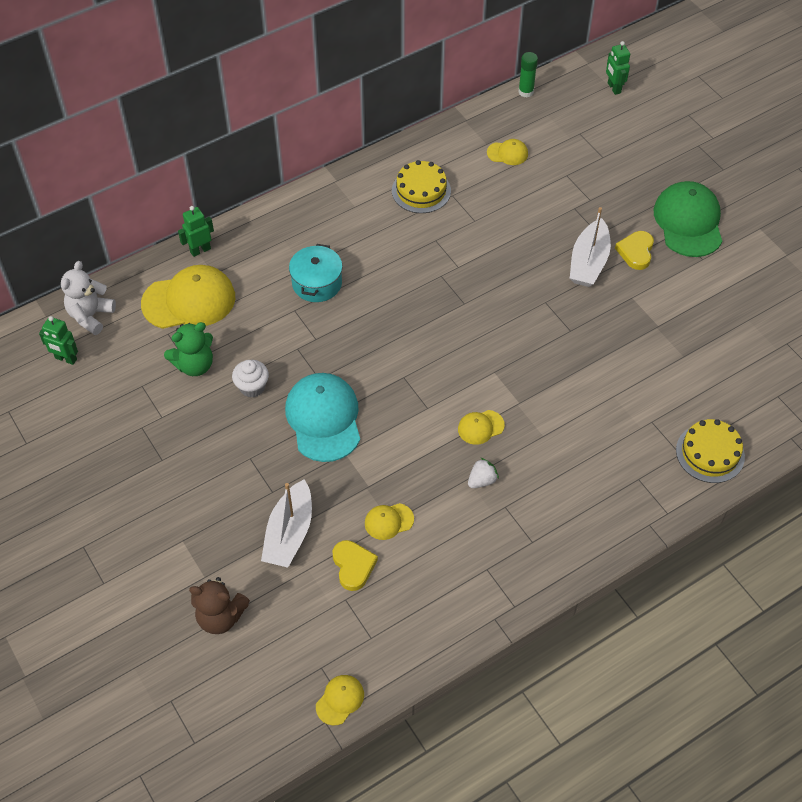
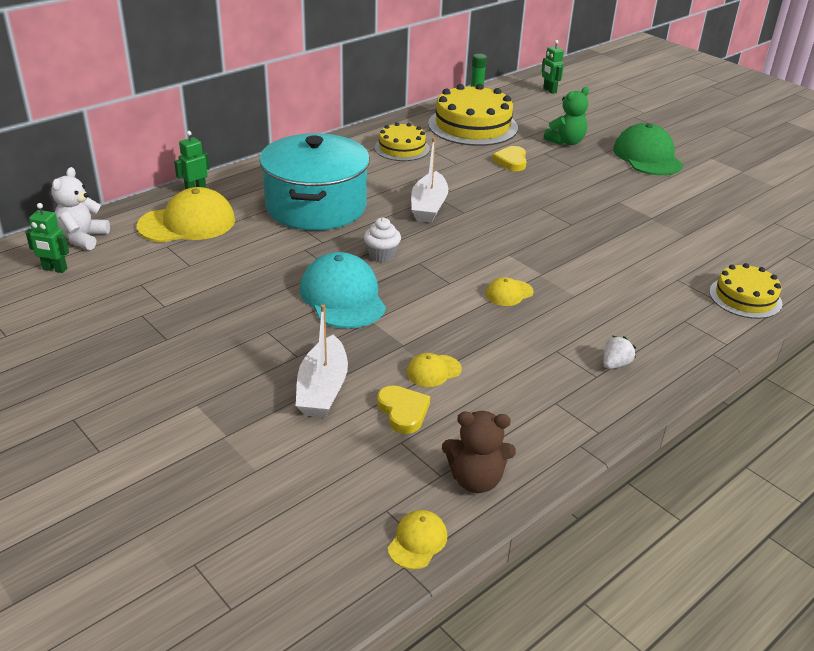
camera: 10 degrees left, 20 degrees down
green teddy bear [164,322,213,376] -> green teddy bear moved to [544,87,589,145]
brown teddy bear [189,577,250,634] -> brown teddy bear moved to [442,411,516,493]
white cupcake [232,360,269,398] -> white cupcake moved to [364,218,401,263]
turquoise pot [289,244,343,302] -> turquoise pot [259,133,370,230], size x2.02
white strawberry [468,458,499,488] -> white strawberry moved to [603,336,636,369]
yellow cap [487,139,528,165] -> yellow cake [428,84,518,146]
white boat [570,207,611,287] -> white boat moved to [411,137,448,223]
yellow heart [615,231,654,270] -> yellow heart moved to [492,146,527,171]

